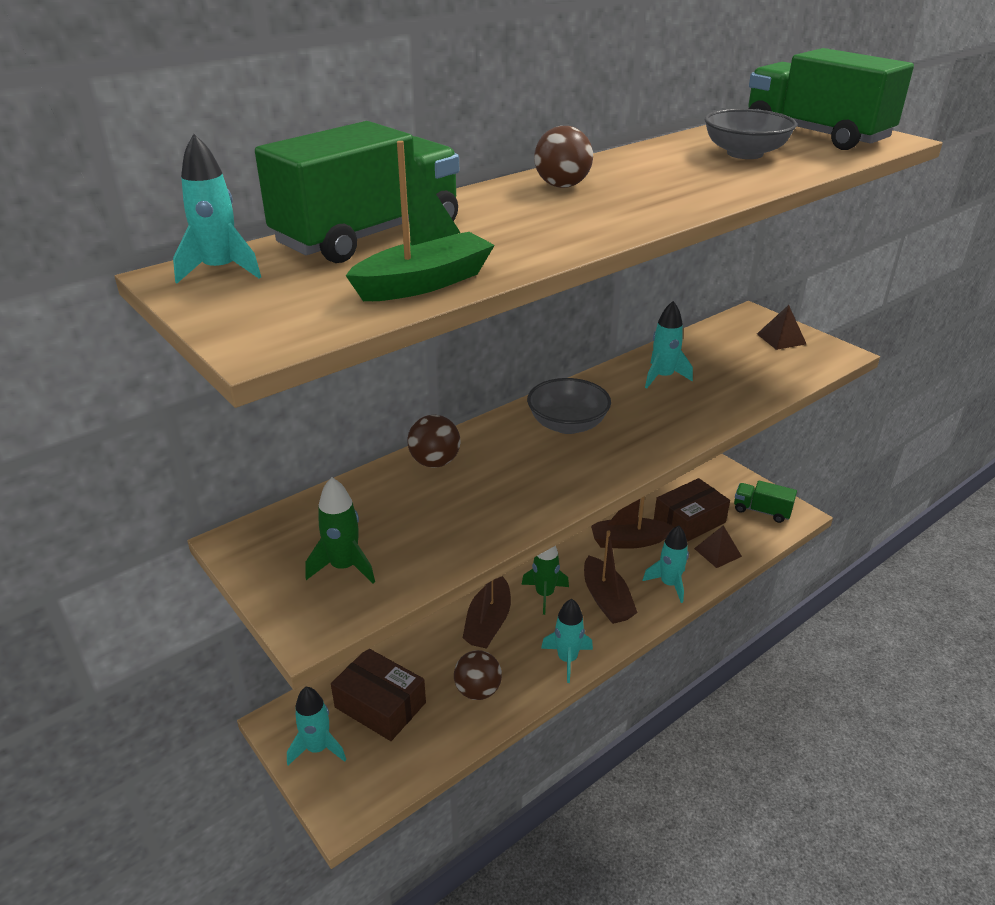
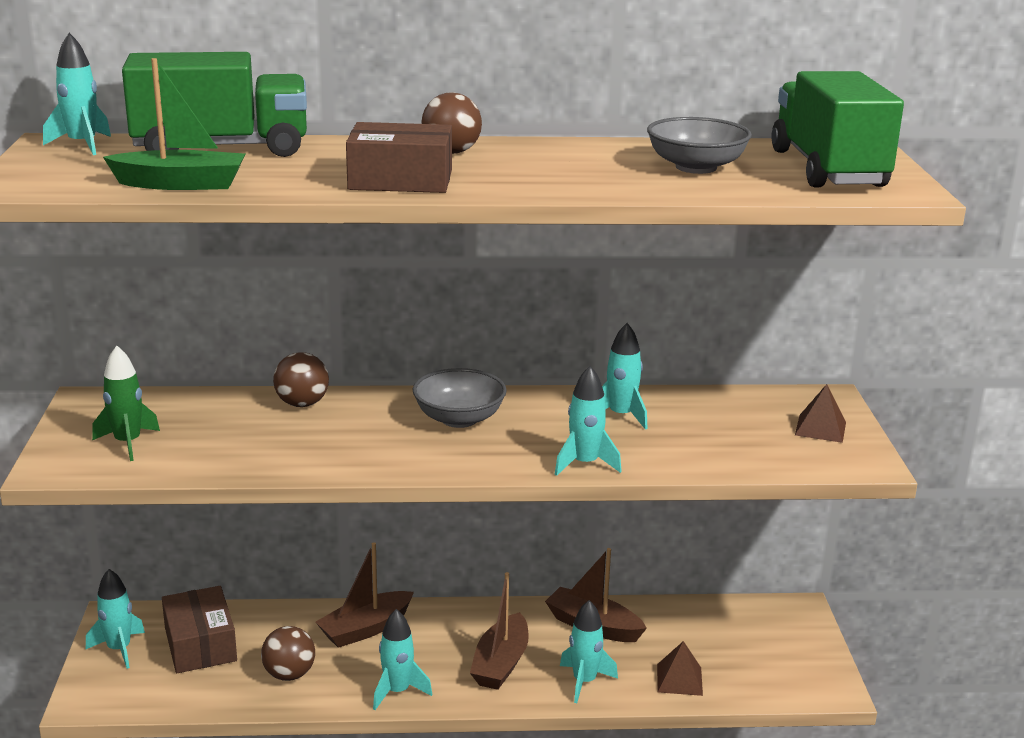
camera: 35 degrees right, 10 degrees down
green rocket [521,546,569,615] -> none
brown box [654,478,730,542] -> brown box moved to [346,122,452,193]
green truck [734,480,797,523] -> none
none -> turquoise rocket [555,366,622,476]

